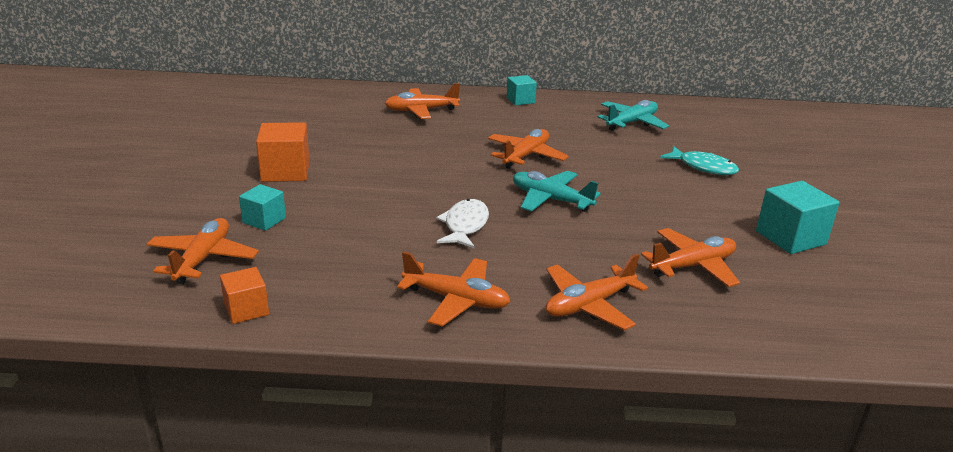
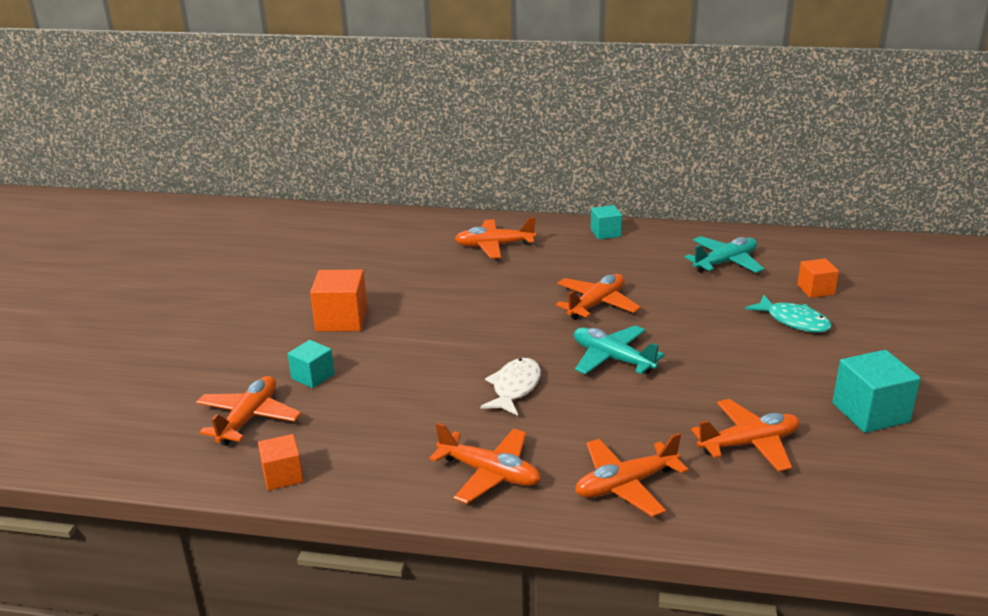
camera: 10 degrees right, 0 degrees up
none -> orange cube [797,259,839,298]

